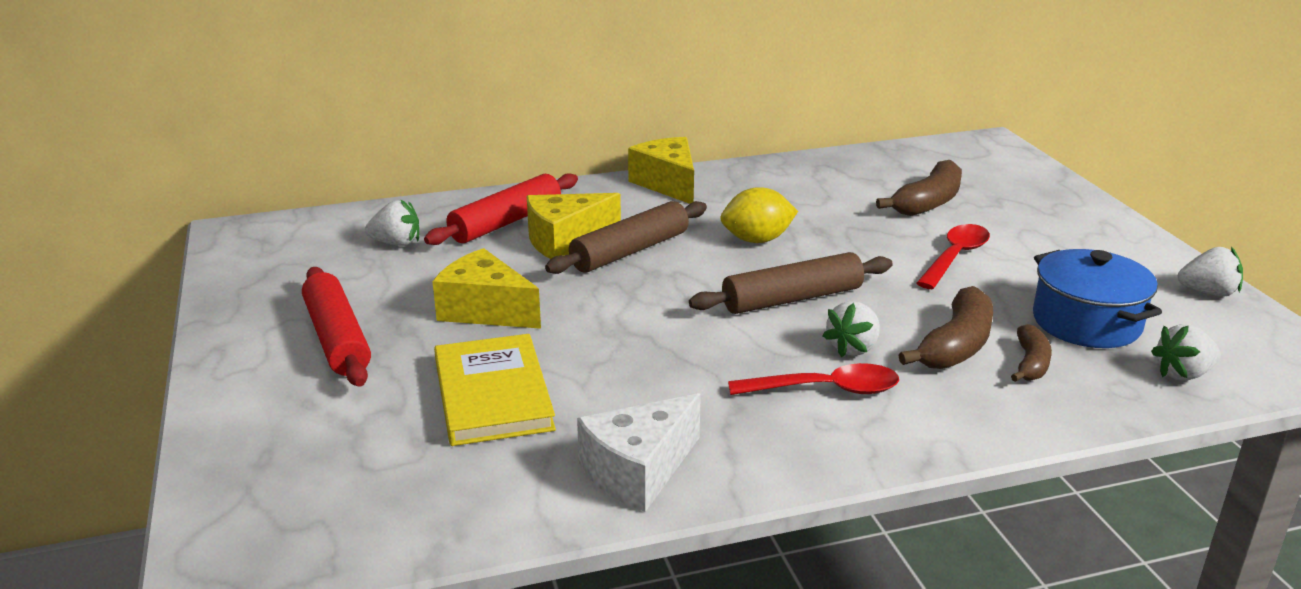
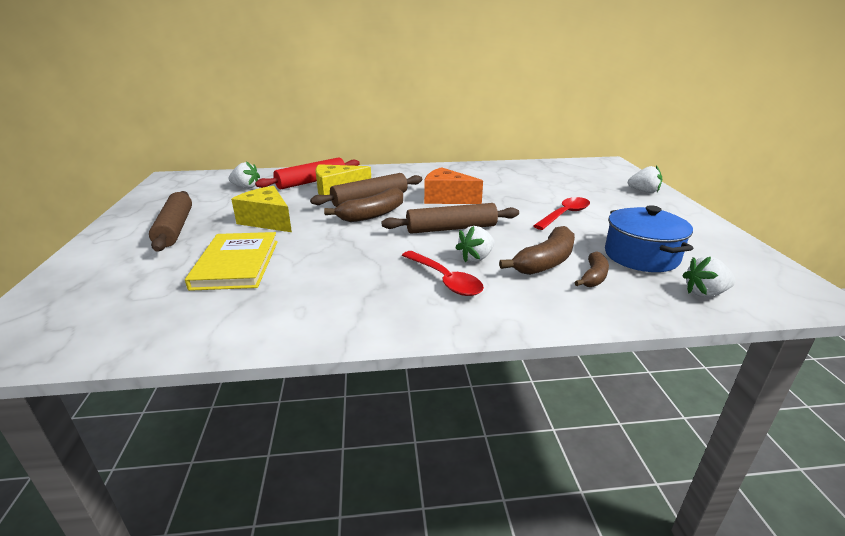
camera: 10 degrees right, 0 degrees up
red rolling pin [302,267,371,387] -> brown rolling pin [149,191,192,251]
white cheese [577,393,701,512] -> none
yellow cheese [628,137,694,204] -> none
yellow lemon [720,187,798,243] -> orange cheese [424,167,483,204]
red spoon [728,363,899,395] -> red spoon turned 45 degrees clockwise [402,251,484,296]
brown banana [876,160,962,216] -> brown banana moved to [324,187,403,222]
white strawberry [1178,247,1243,296] -> white strawberry moved to [628,166,662,193]

